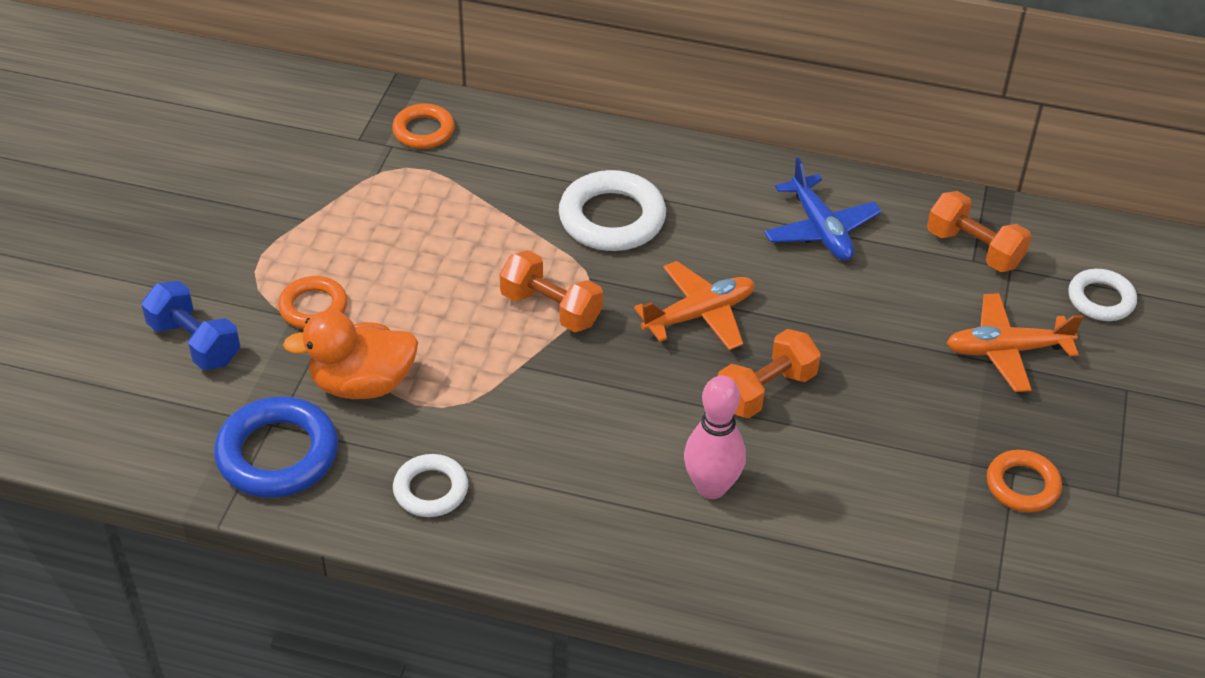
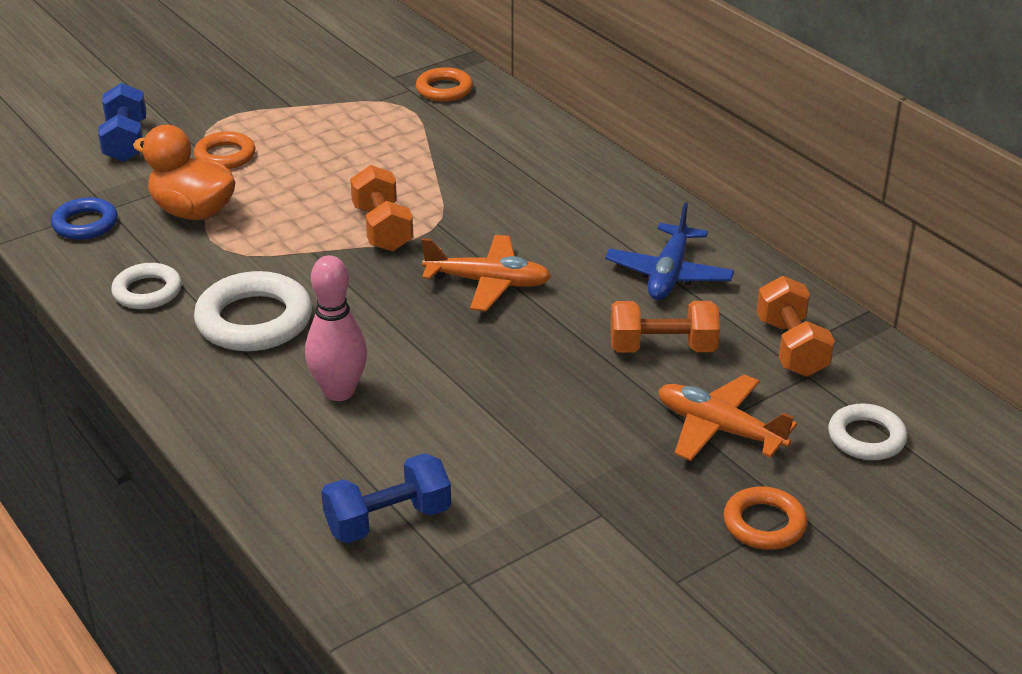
camera: 40 degrees right, 10 degrees down
blue ring [214,397,338,498] -> blue ring [51,197,118,240], size x0.61
white ring [559,170,666,251] -> white ring moved to [194,271,312,351]
orange dumbbell [718,329,821,418] -> orange dumbbell moved to [611,301,720,353]
orange ring [987,450,1062,512] -> orange ring moved to [724,486,807,550]
none -> blue dumbbell [321,453,451,543]

